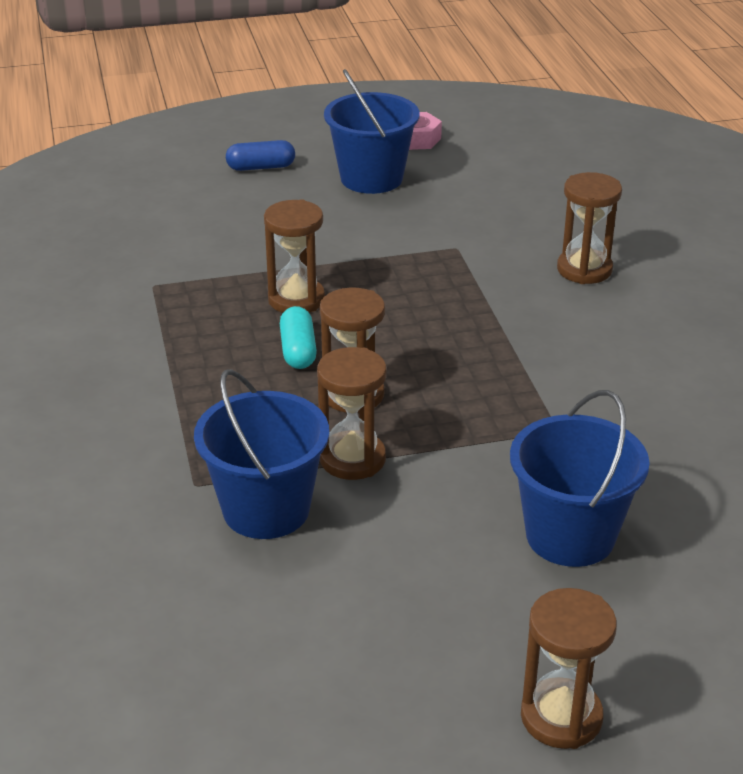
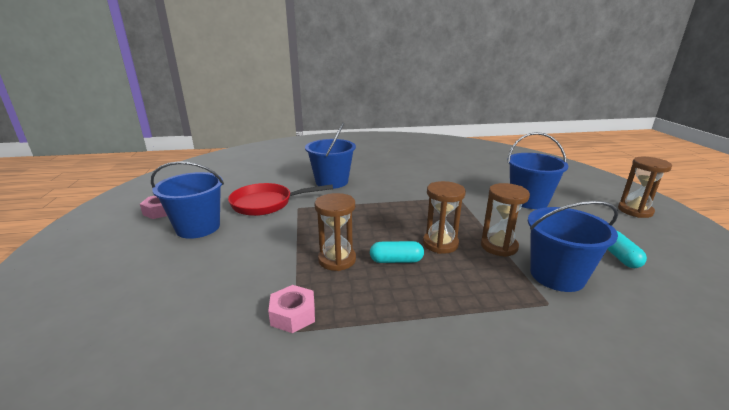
camera: 85 degrees left, 10 degrees down
blue capsule [226,140,295,171] -> none
brown hourglass [557,172,622,284] -> blue bucket [305,123,356,189]
none -> red pan [228,183,333,216]
none -> pink nut [268,285,315,333]
none -> turquoise capsule [607,230,647,268]

